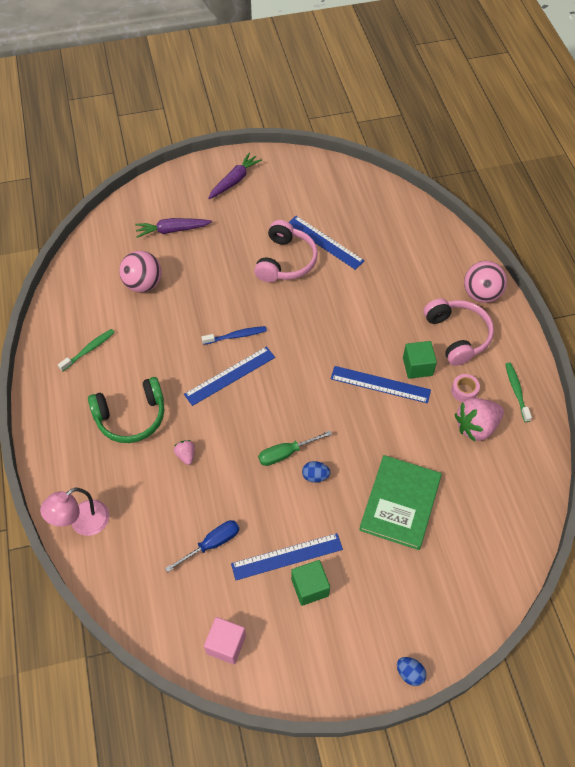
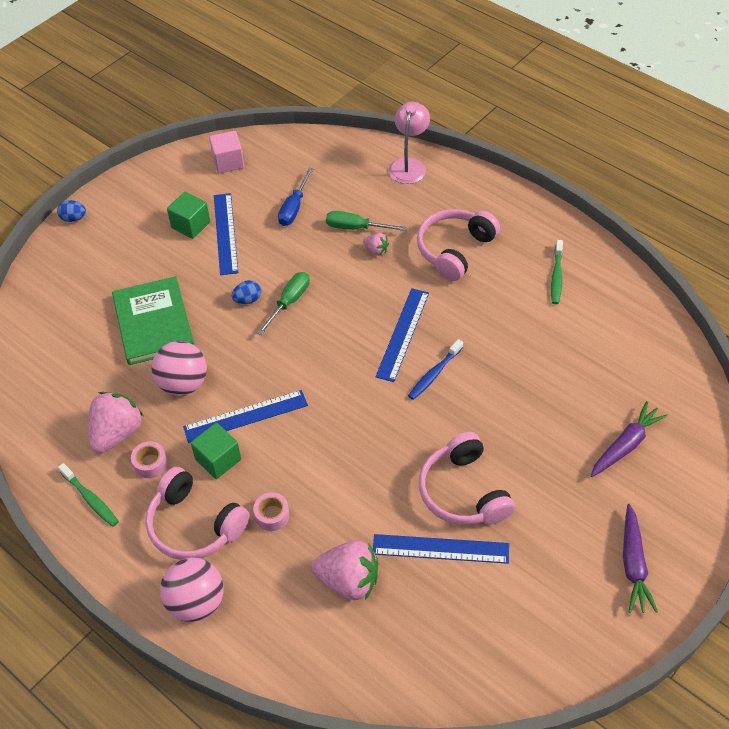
camera: 145 degrees right, 5 degrees down
green headphones [88,377,164,443] -> pink headphones [417,209,500,281]
pink ball [119,251,162,292] -> pink ball moved to [152,341,207,396]
blue ruler [231,533,343,580] -> blue ruler turned 45 degrees counterclockwise [214,193,238,275]
none -> pink tape [253,492,290,531]
none -> pink strawberry [311,541,378,600]
none -> green screwdriver [326,211,407,231]

